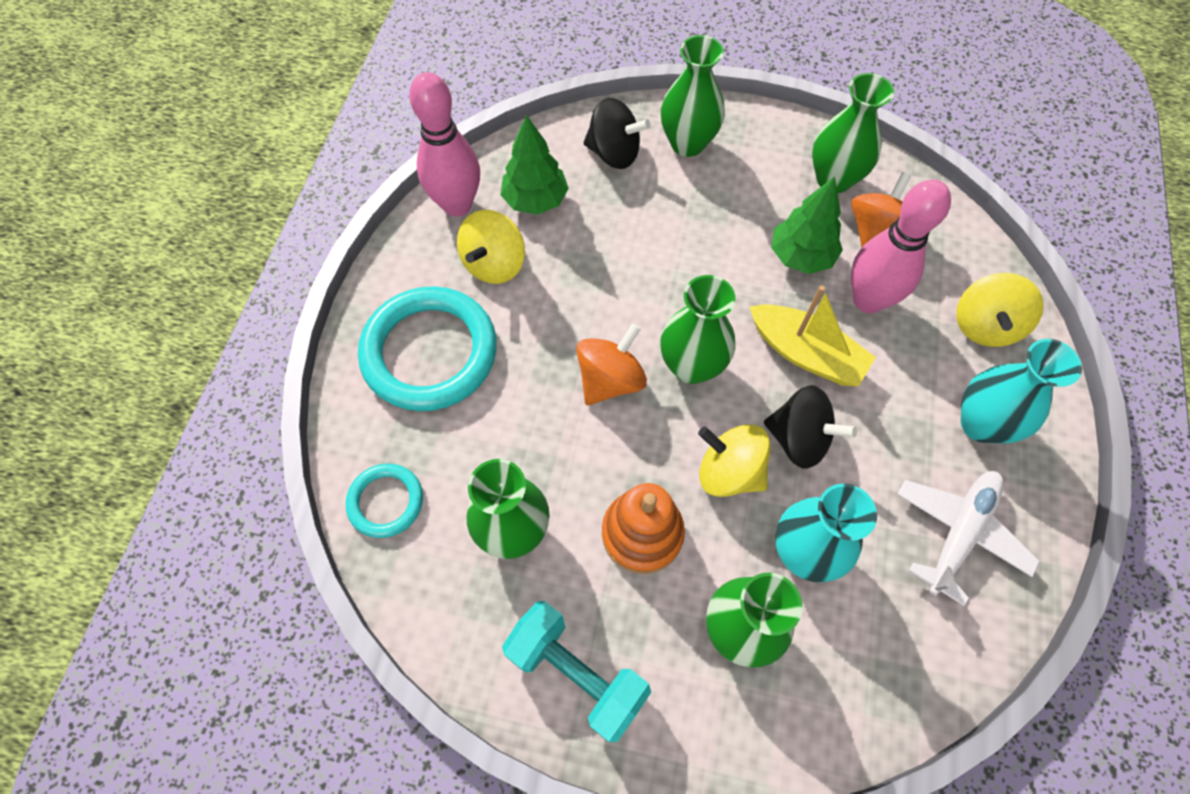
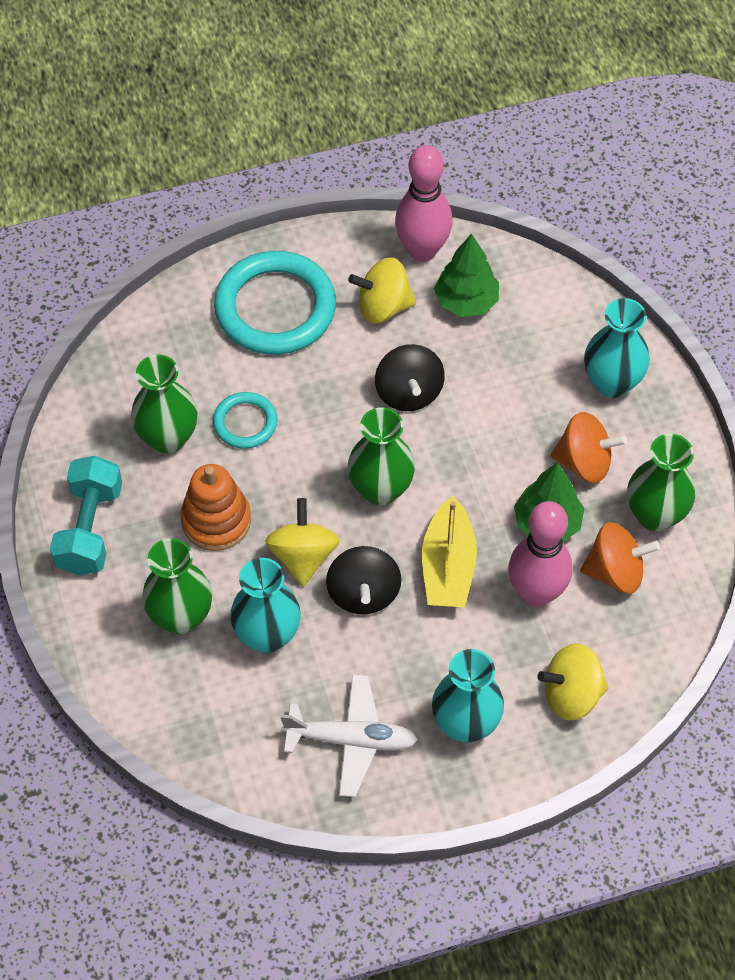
camera: 60 degrees right, 5 degrees down
turquoise ring [346,464,423,538] -> turquoise ring moved to [213,392,278,449]
orange spinning top [576,323,647,405] -> orange spinning top moved to [551,412,627,483]
black spinning top [584,98,651,169] -> black spinning top moved to [375,344,445,411]
green vase [661,35,725,157] -> turquoise vase [584,298,650,398]

